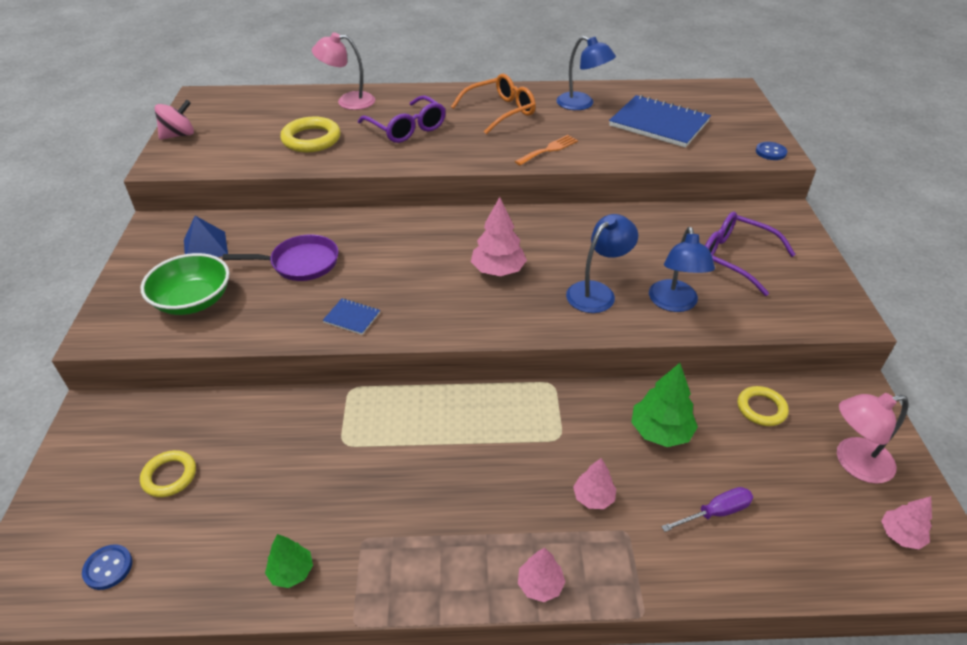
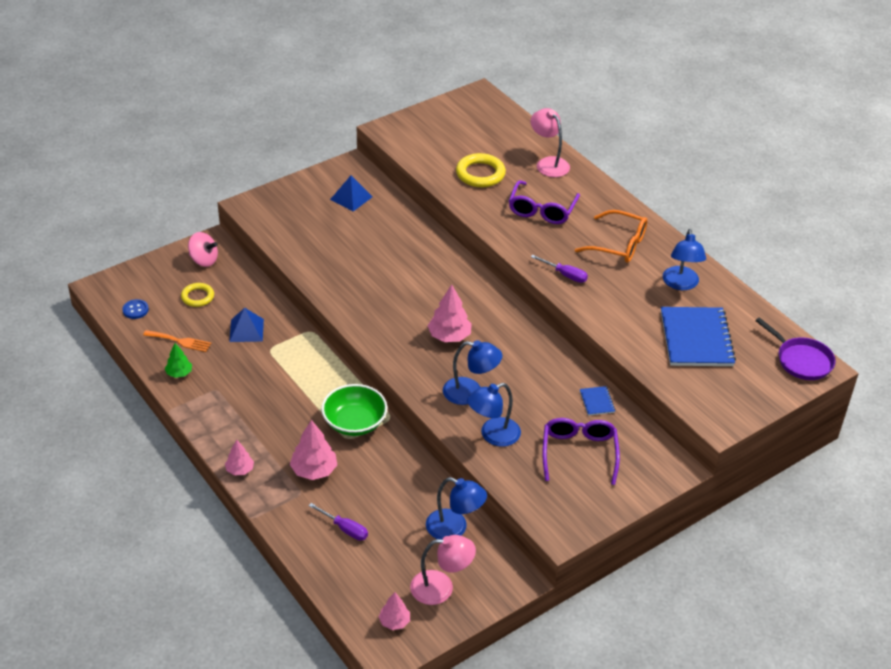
camera: 55 degrees right, 0 degrees up
green bowl [140,253,230,315] -> green bowl moved to [321,384,387,436]
pink spinning top [155,100,194,140] -> pink spinning top moved to [188,232,218,267]
purple pan [223,235,339,281] -> purple pan moved to [755,317,835,380]
blue notebook [323,298,380,335] -> blue notebook moved to [580,386,616,416]
orange fork [515,135,578,166] -> orange fork moved to [143,330,211,352]
pink tree [573,458,616,509] -> pink tree [290,420,337,480], size x1.63
green tree [631,363,698,447] -> none
yellow ring [738,386,789,426] -> blue lamp [426,477,487,540]
blue button [756,142,787,160] -> none
pink lamp [837,393,909,484] -> pink lamp turned 135 degrees clockwise [410,535,476,605]
none -> blue pyramid [229,308,264,342]
none -> purple screwdriver [531,255,588,283]

